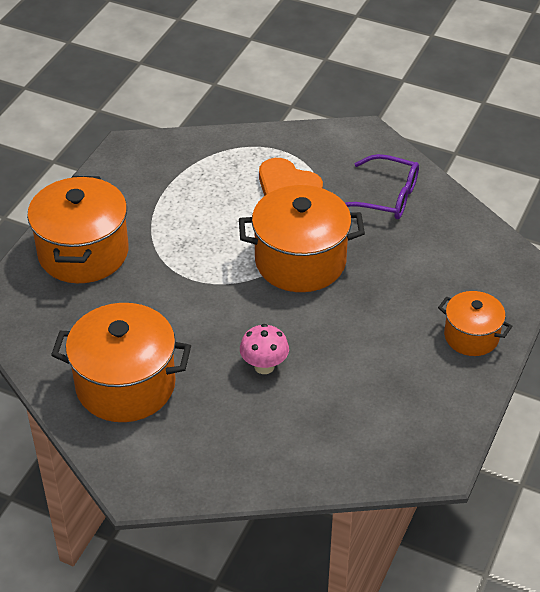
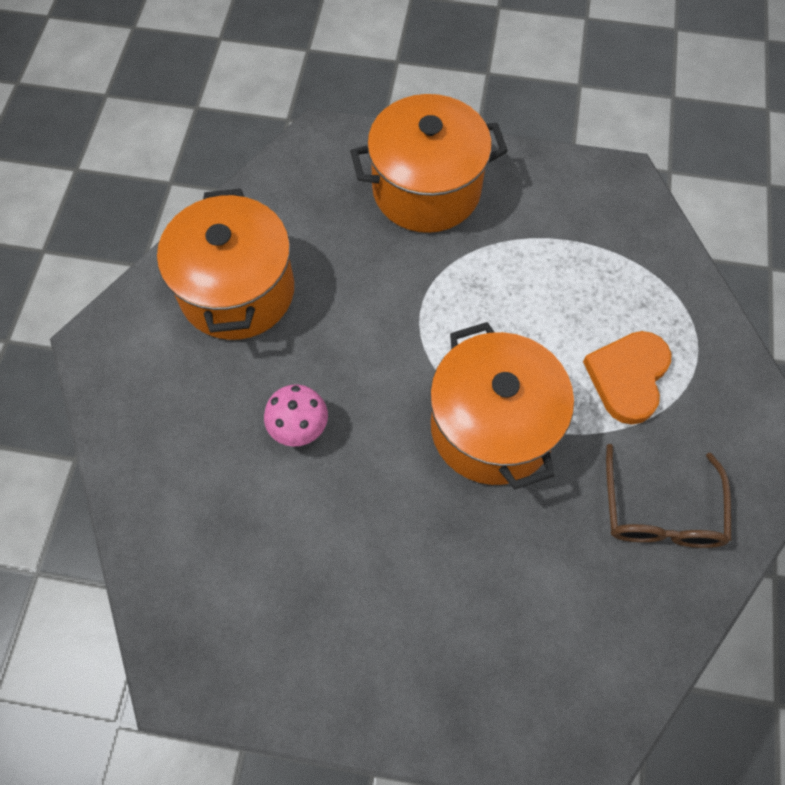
camera: 75 degrees right, 20 degrees up
purple glasses [345,154,419,219] -> brown glasses [606,444,731,548]
orange pot [438,291,512,356] -> none

